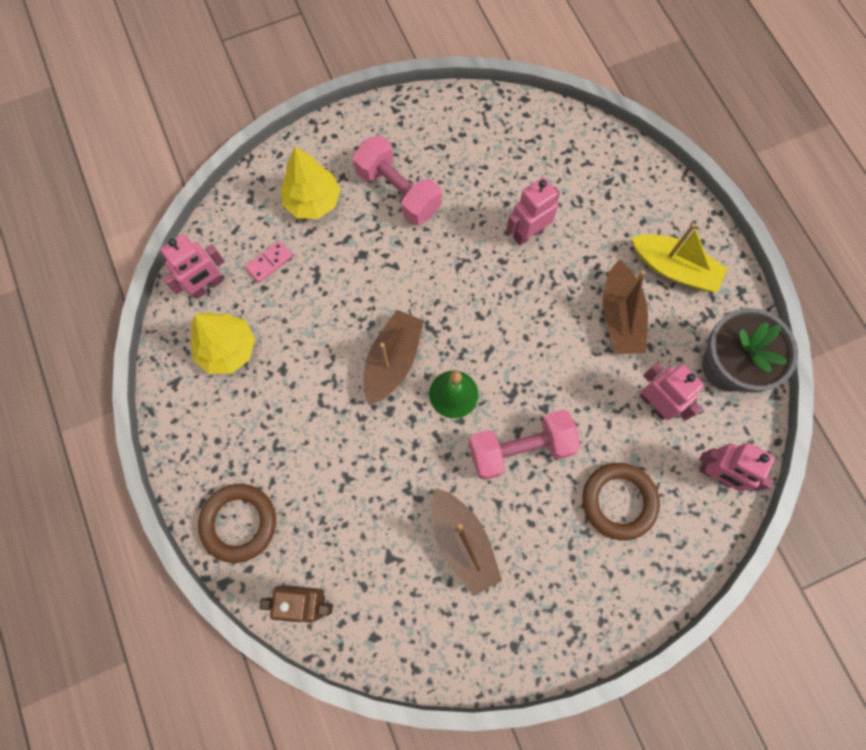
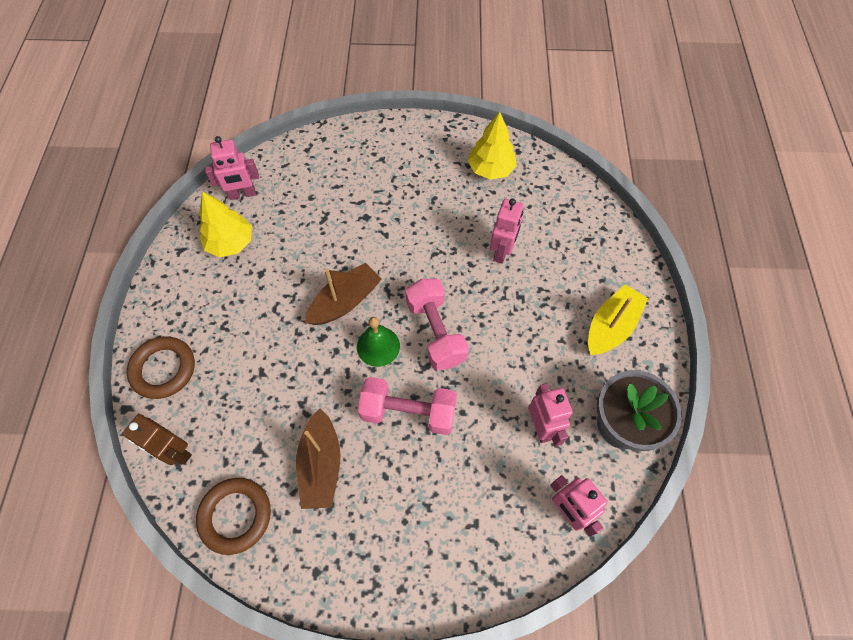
camera: 25 degrees right, 10 degrees down
pink domino [245,241,293,283] -> none
yellow tree [281,147,341,219] -> yellow tree moved to [468,112,517,180]
pink dumbbell [353,135,442,225] -> pink dumbbell moved to [405,279,469,370]
pink robot [506,177,560,245] -> pink robot turned 120 degrees clockwise [490,199,524,264]
brown ring [582,463,660,540] -> brown ring moved to [196,478,271,555]
brown boat [603,260,648,354] -> none
yellow boat [631,223,728,293] -> yellow boat turned 105 degrees counterclockwise [588,284,648,355]

